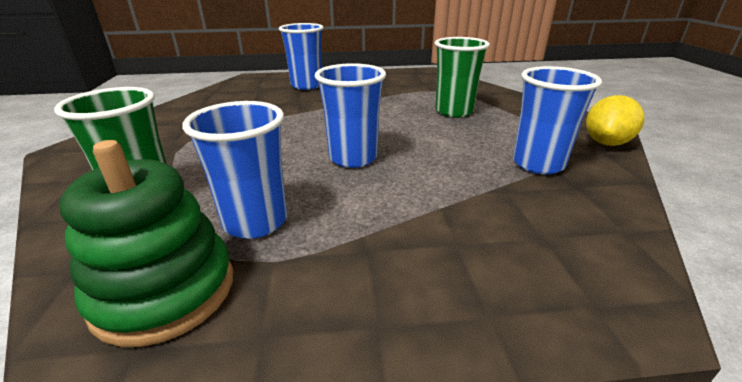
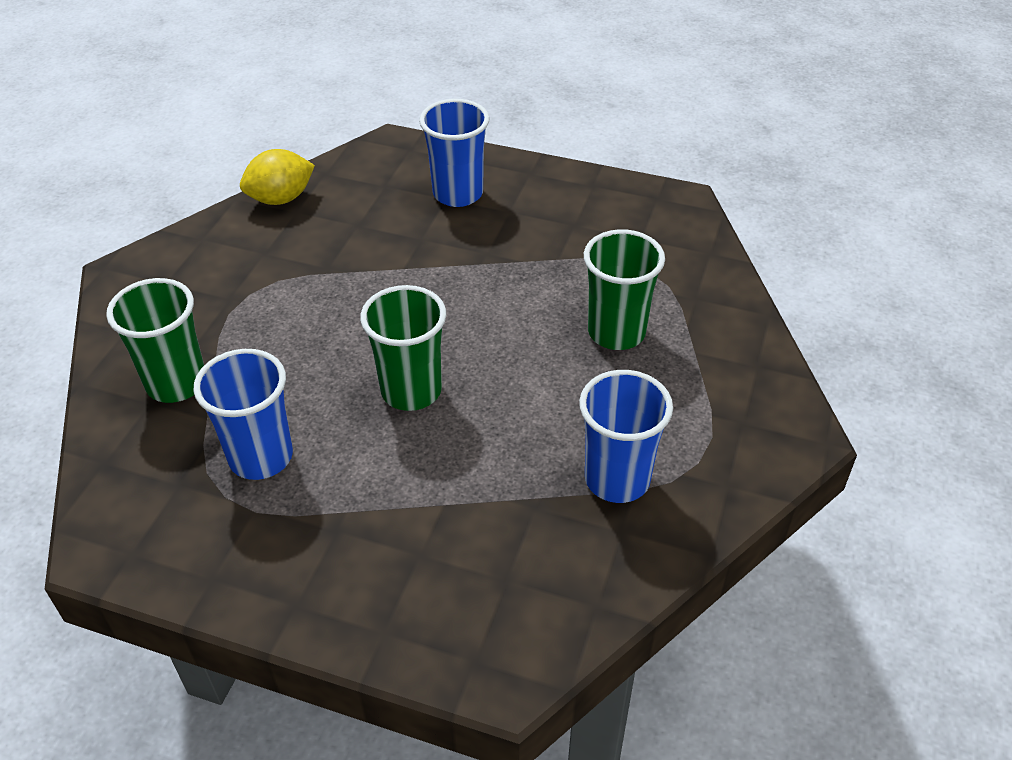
camera: 25 degrees right, 15 degrees up
green stacking toy [60,140,233,347] -> none
blue cup [315,63,386,168] -> green cup [360,285,446,411]
yellow lemon [586,95,644,146] -> yellow lemon moved to [240,149,315,205]

